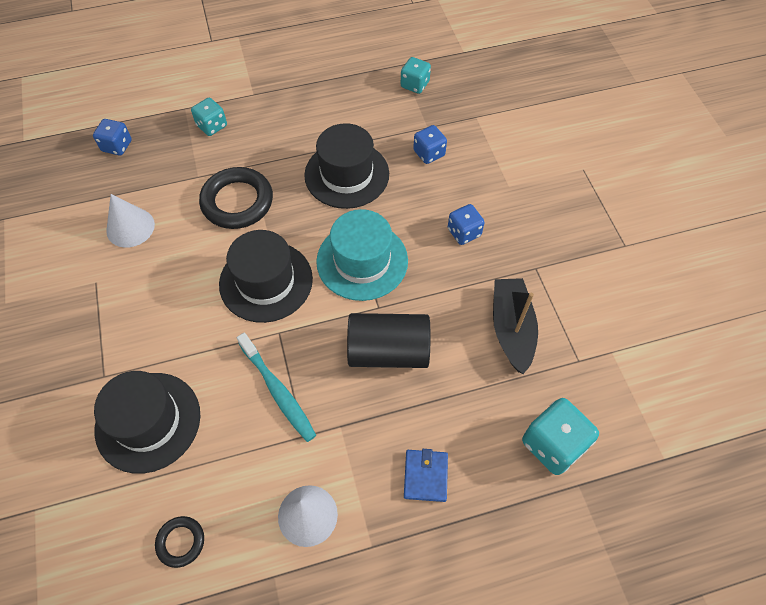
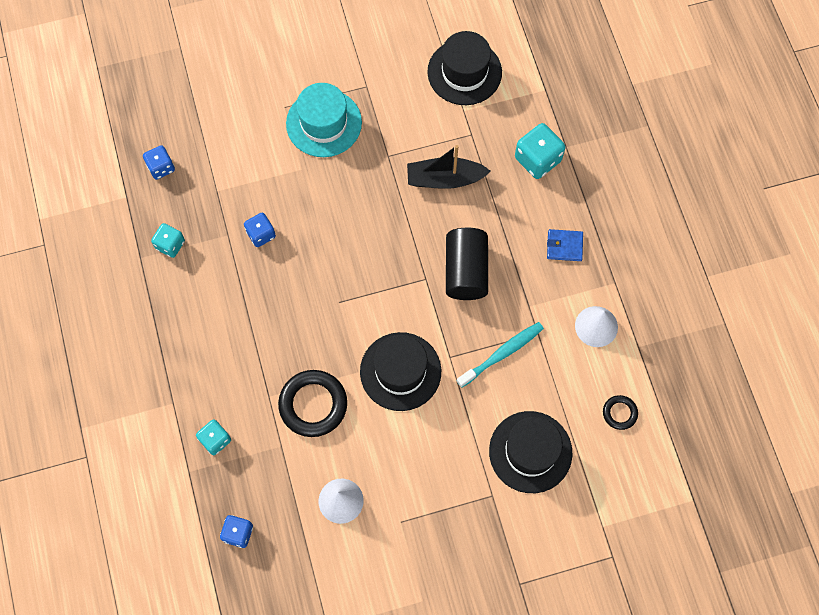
camera: 90 degrees left, 10 degrees up
black hat [304,123,389,209] -> black hat moved to [427,31,502,105]
turquoise hat [316,209,408,301] -> turquoise hat moved to [286,83,362,157]
blue dice [448,204,485,245] -> blue dice moved to [143,145,175,180]

